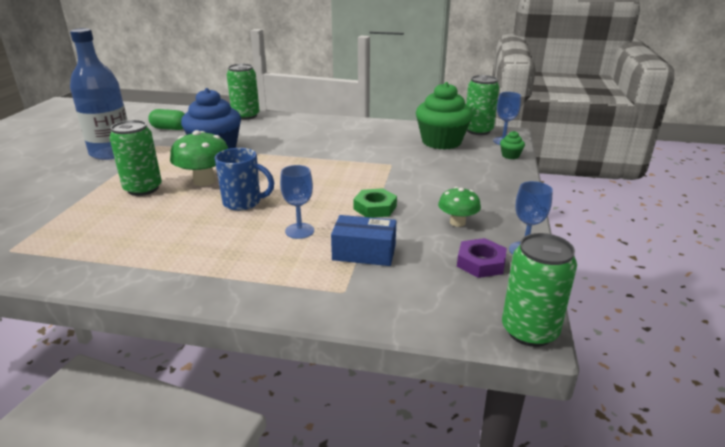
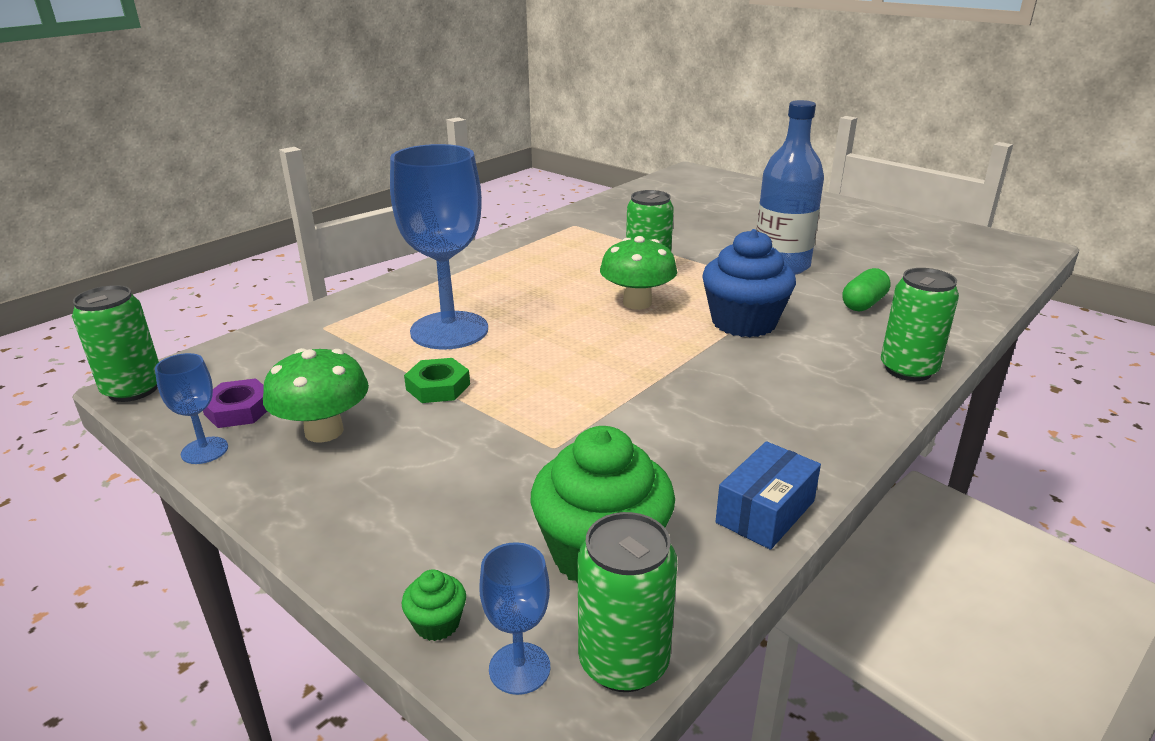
camera: 120 degrees right, 0 degrees up
blue mug [215,148,274,211] -> none
blue goblet [280,165,314,239] -> blue goblet [390,144,488,350], size x2.24
blue box [331,215,396,266] -> blue box moved to [716,441,821,550]
green mushroom [438,187,481,227] -> green mushroom [263,348,369,443], size x1.59

